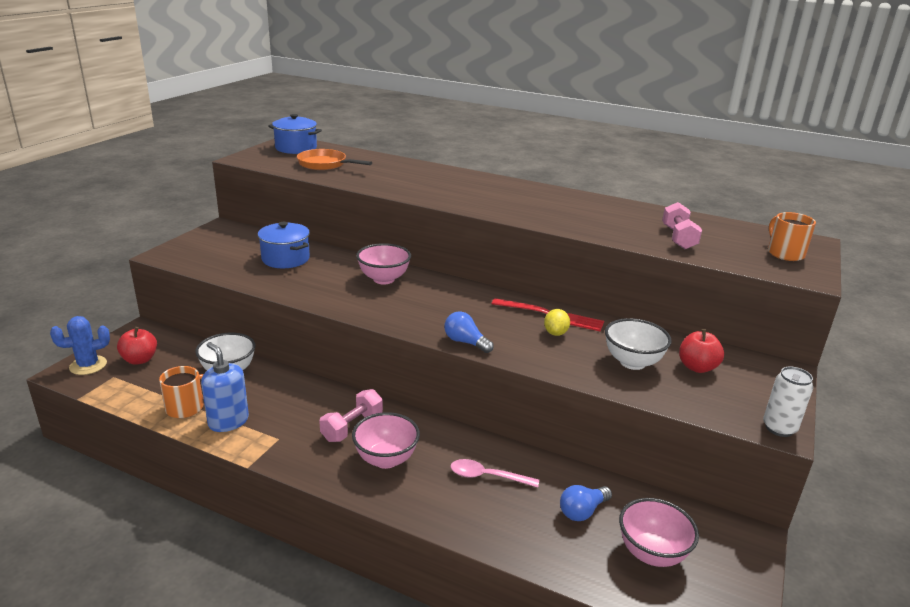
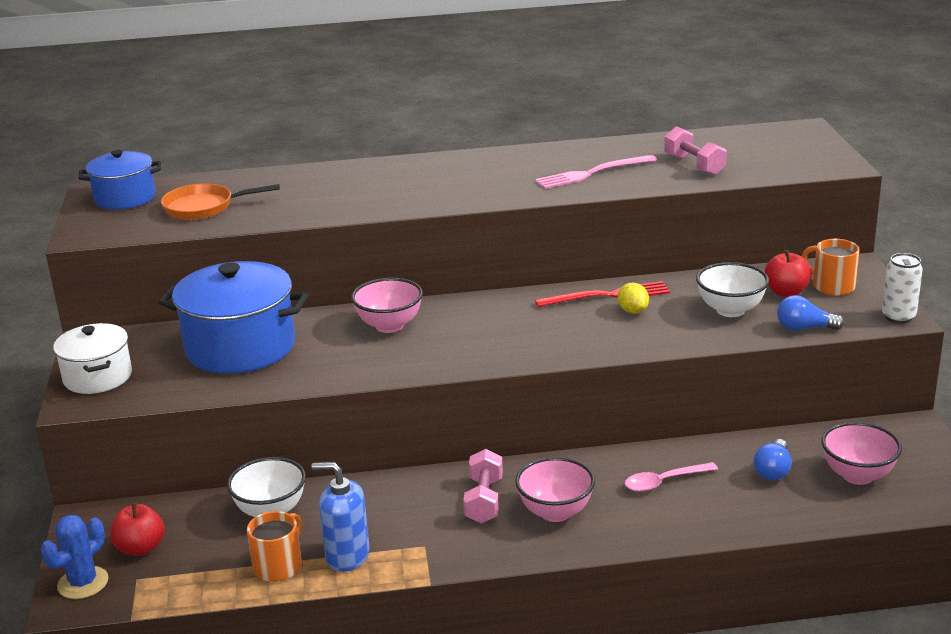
camera: 30 degrees left, 0 degrees up
blue pot [258,222,310,268] -> blue pot [158,261,309,374], size x1.67
blue light bulb [444,311,494,353] -> blue light bulb moved to [777,295,845,331]
orange mug [768,212,816,261] -> orange mug moved to [801,239,860,296]
none -> white pot [53,323,132,394]
none -> pink fork [535,155,657,189]

